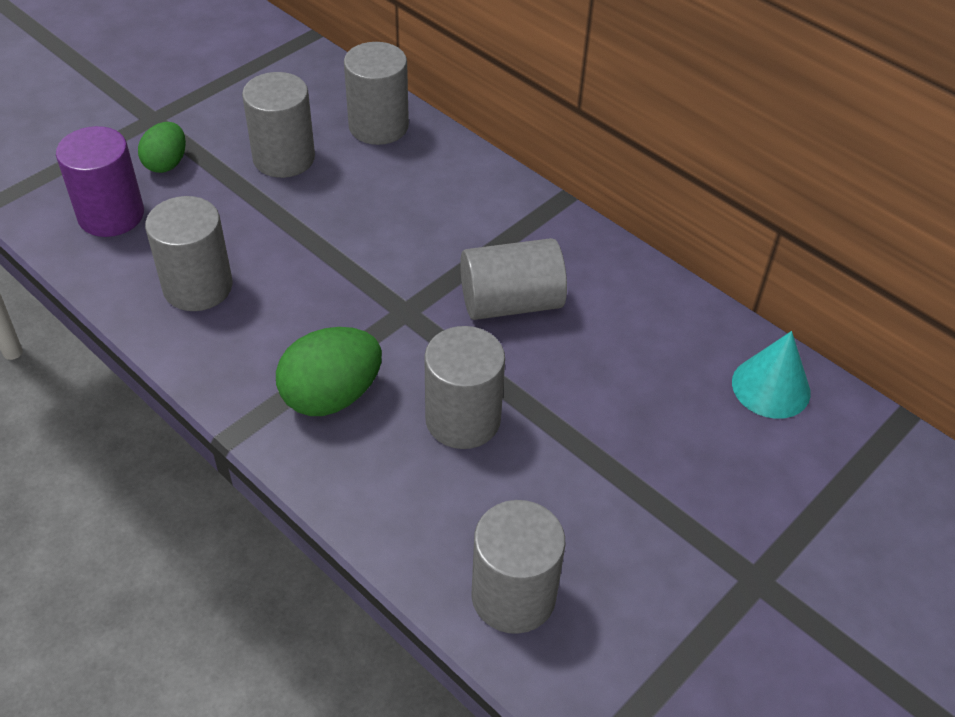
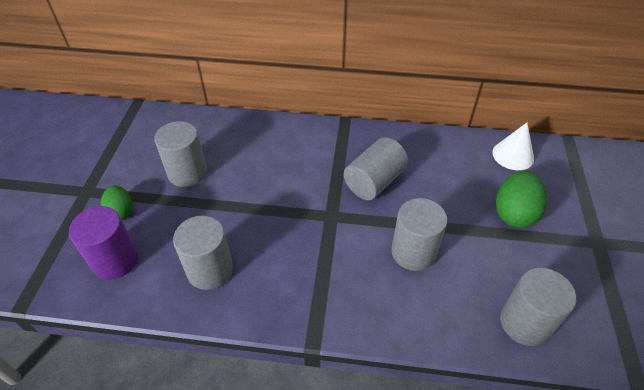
camera: 35 degrees left, 0 degrees up
green egg [276,327,382,416] -> green egg moved to [496,171,547,228]
grey cylinder [344,42,409,145] -> none
turquoise cone [732,331,811,419] -> white cone [492,122,534,170]

